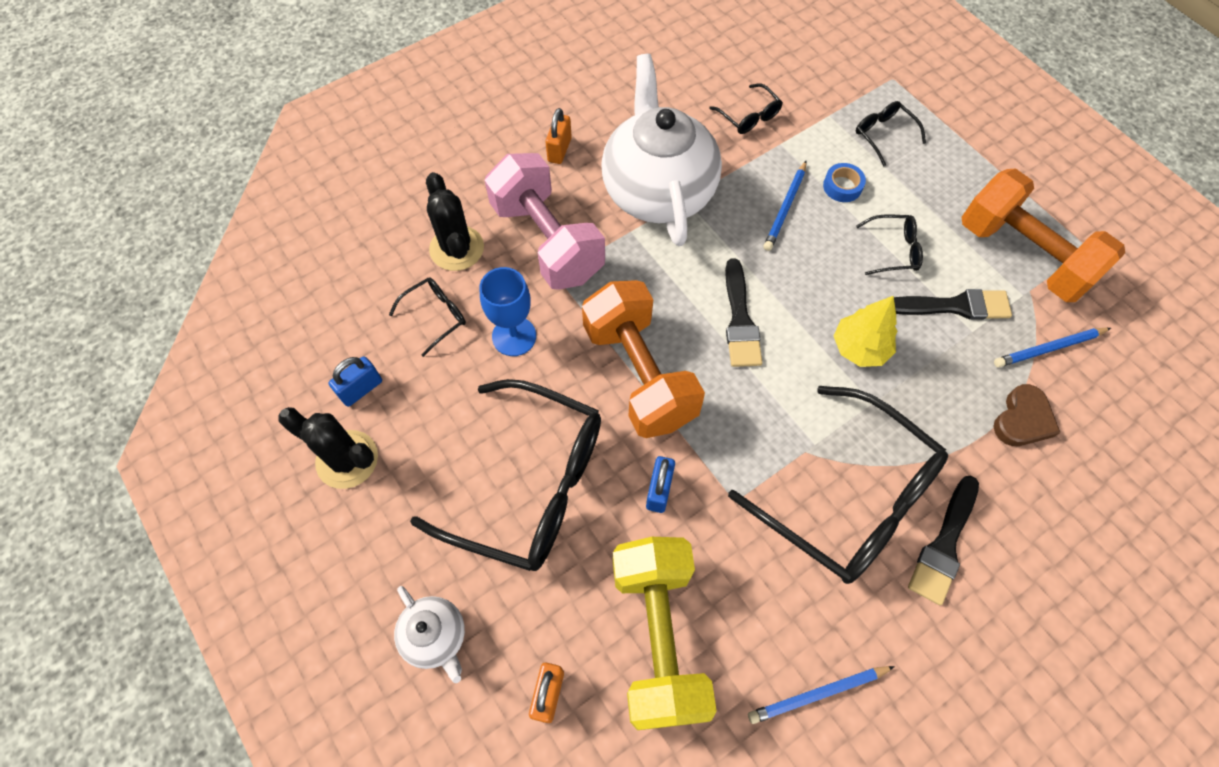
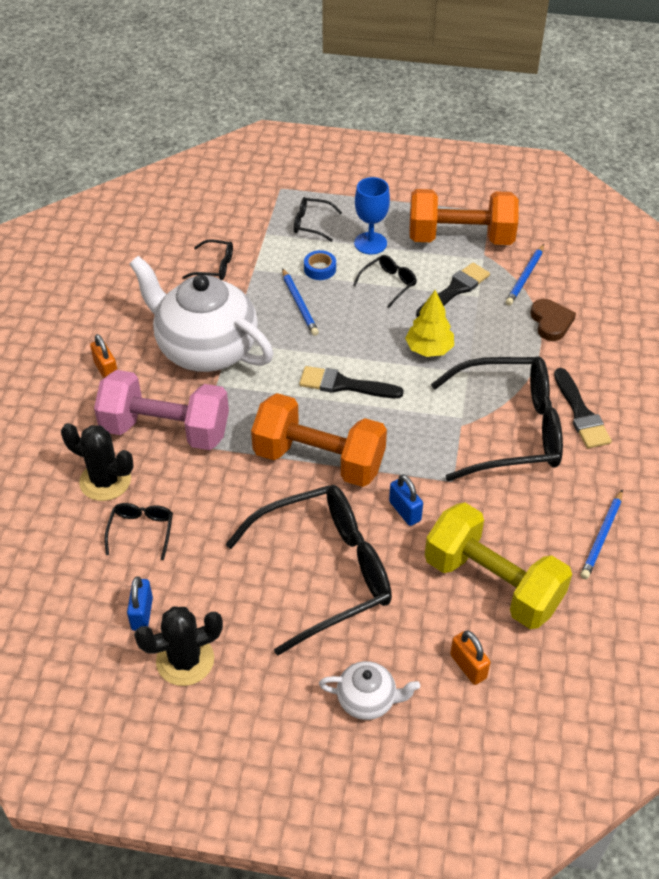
camera: 45 degrees left, 15 degrees down
blue goblet [479,267,536,356] -> blue goblet moved to [354,177,390,255]
black brush [725,258,763,367] -> black brush turned 150 degrees clockwise [299,366,404,398]

